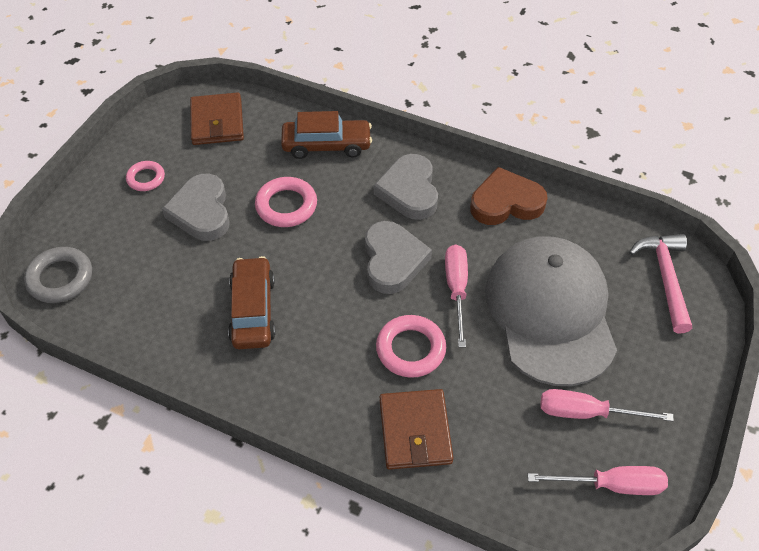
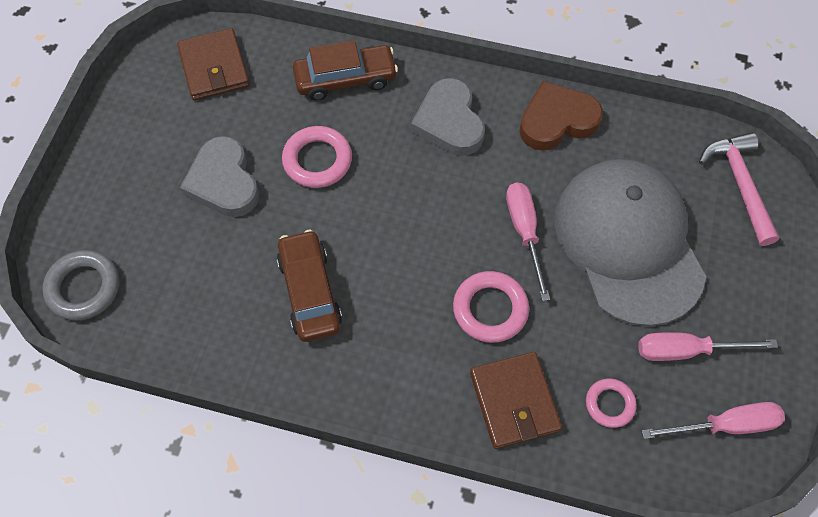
camera: 10 degrees left, 10 degrees up
pink ring [126,161,165,191] -> pink ring moved to [586,379,637,428]
grey heart [365,221,432,294] -> none

